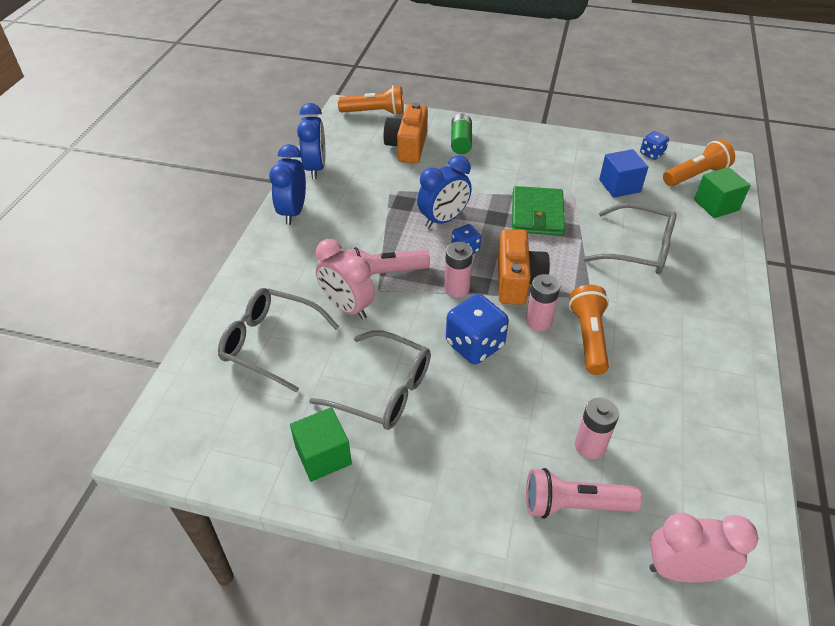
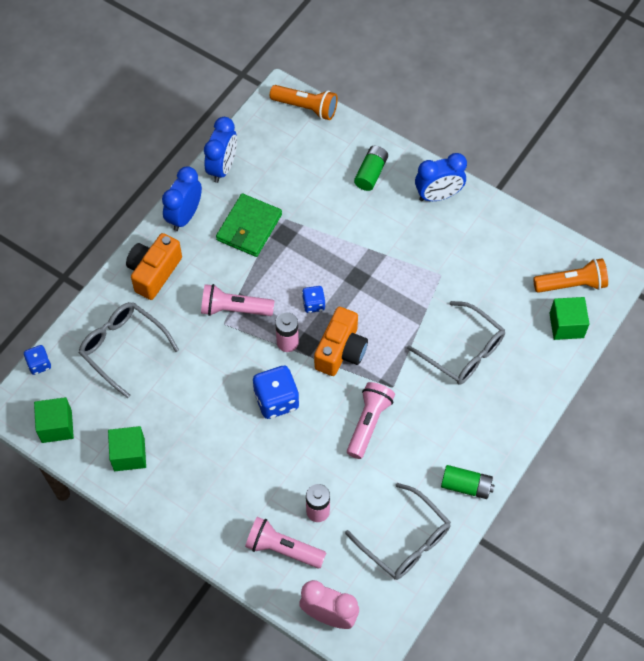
camera: 20 degrees right, 15 degrees up
grey glasses [309,330,431,430] -> grey glasses moved to [345,483,451,580]
pink clock [316,239,375,320] -> none
orange camera [384,102,428,163] -> orange camera moved to [126,233,182,300]
blue clock [417,155,472,228] -> blue clock moved to [415,153,467,201]
green wallet [512,186,565,236] -> green wallet moved to [216,194,282,257]
pink battery [526,274,560,331] -> none
orange flashlight [569,285,609,375] -> pink flashlight [347,382,395,459]
blue cube [599,149,648,198] -> none
blue dice [640,131,669,160] -> blue dice moved to [24,345,51,375]
none -> green cube [34,397,74,443]
none -> green battery [441,465,495,499]

